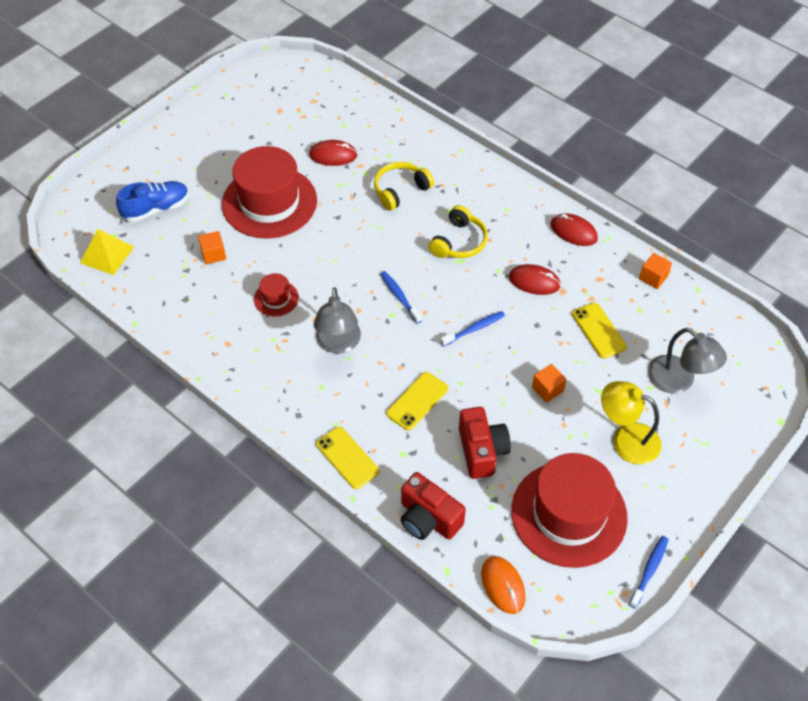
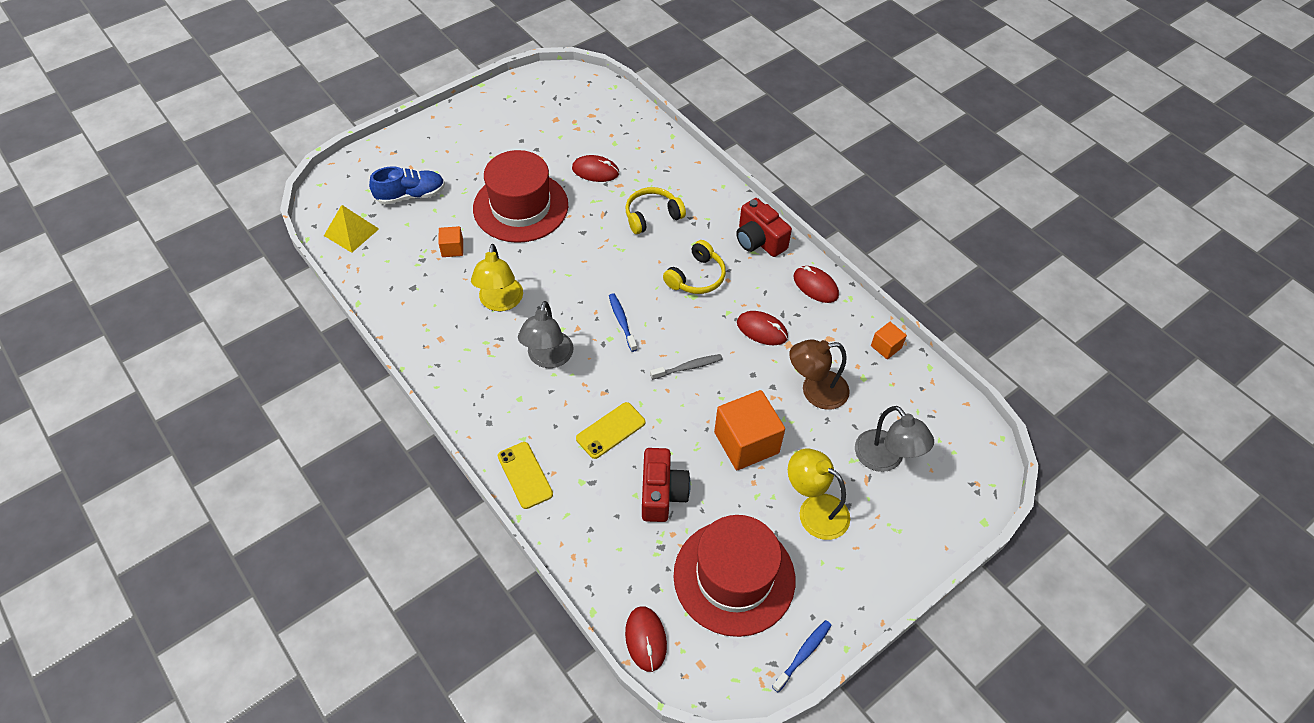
camera: 10 degrees right, 0 degrees up
red hat [254,273,299,317] -> yellow lamp [471,244,523,311]
red camera [401,472,466,540] -> red camera moved to [736,198,792,257]
blue toothbrush [441,311,505,347] -> grey toothbrush [650,354,723,380]
orange mouse [481,556,525,614] -> red mouse [625,606,667,672]
orange cube [532,364,567,402] -> orange cube [714,390,785,470], size x2.04
yellow phone [572,303,627,359] -> brown lamp [789,339,850,410]

